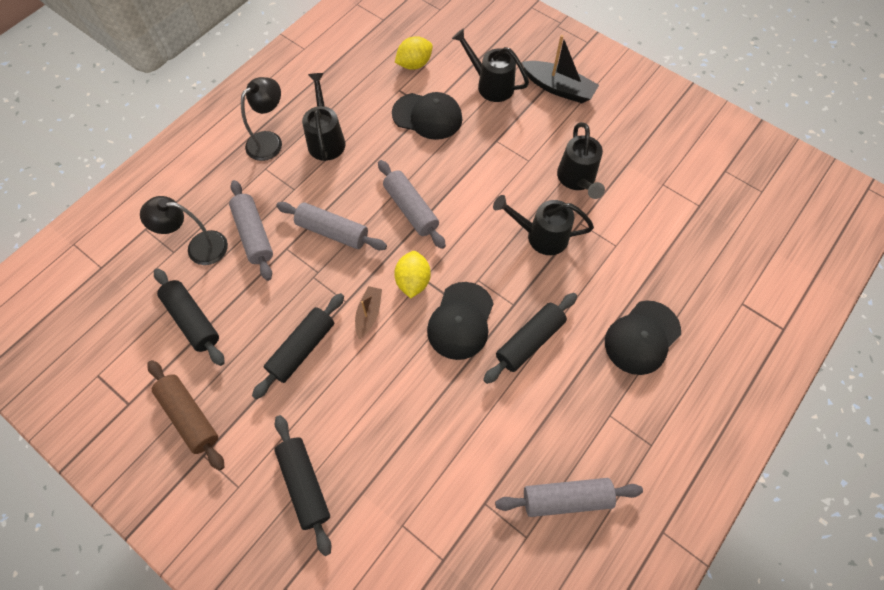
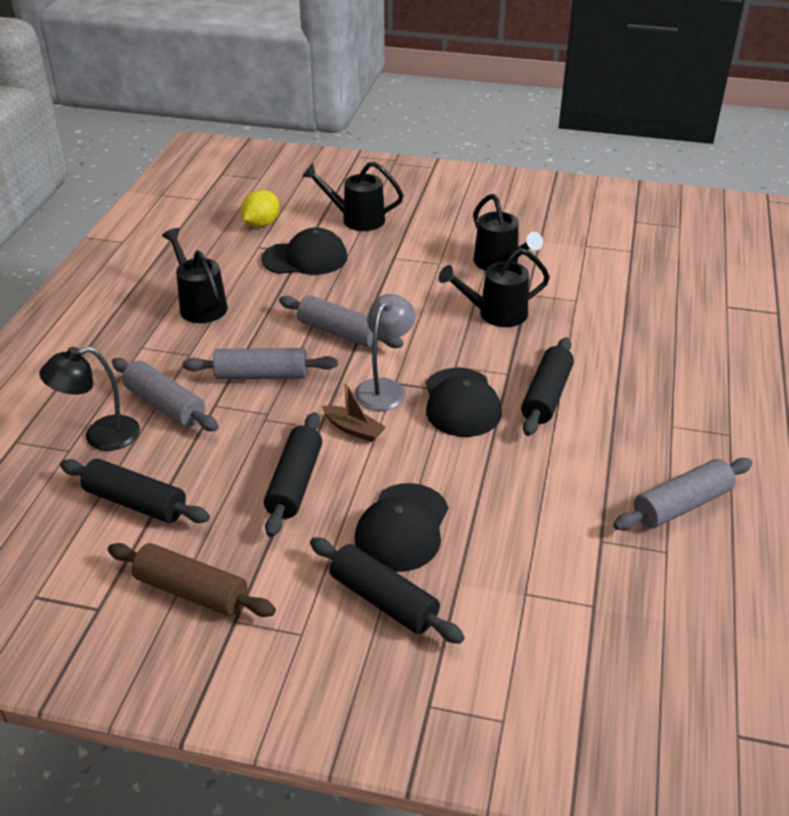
camera: 25 degrees left, 25 degrees down
black lamp [241,77,282,161] -> none
brown boat [355,286,382,339] -> brown boat turned 135 degrees clockwise [322,382,386,442]
yellow lemon [394,251,431,298] -> grey lamp [355,294,416,411]
black boat [522,35,599,103] -> none
black cap [605,300,681,375] -> black cap moved to [355,483,448,572]

